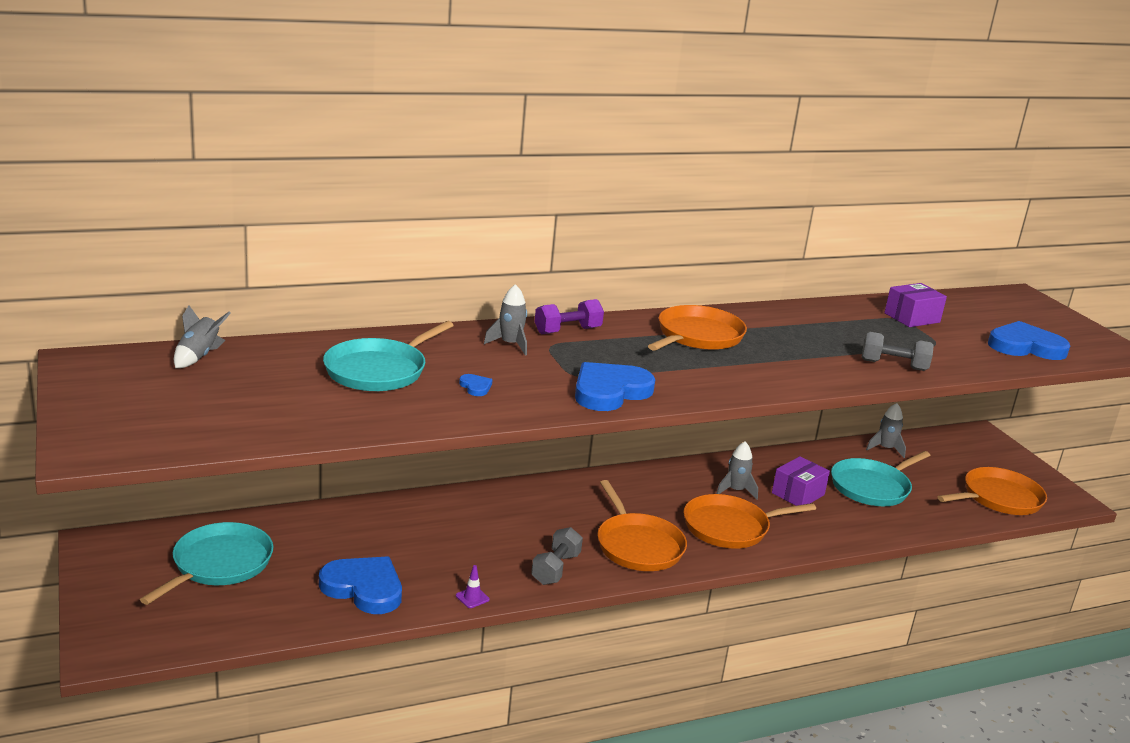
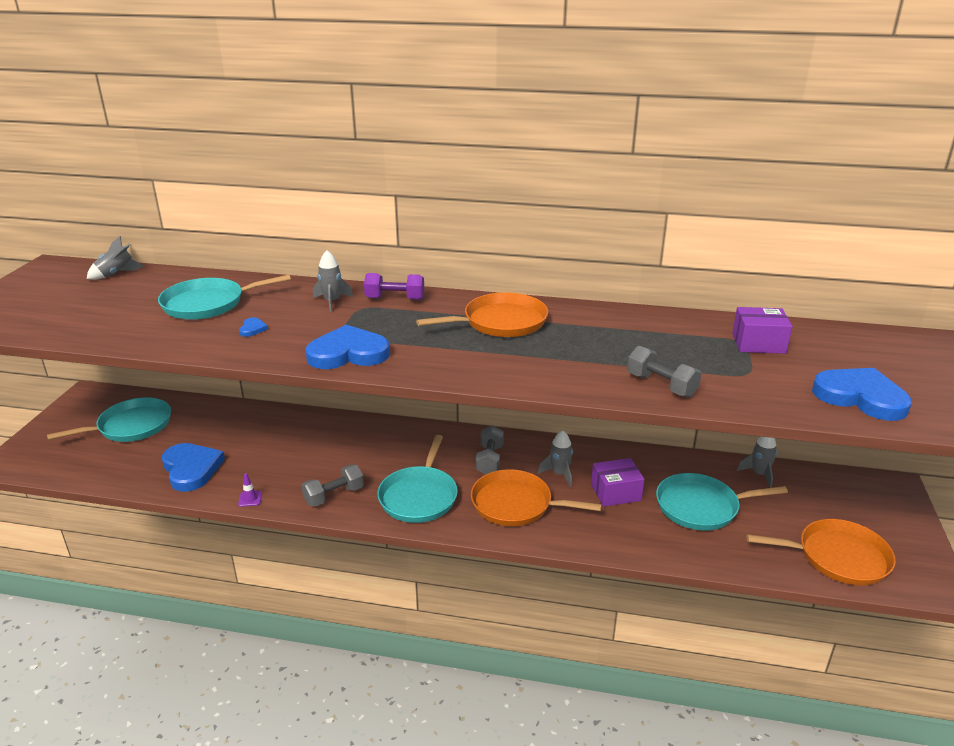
camera: 35 degrees right, 5 degrees up
orange pan [598,480,687,571] -> turquoise pan [377,435,458,523]
none -> grey dumbbell [476,425,504,475]

